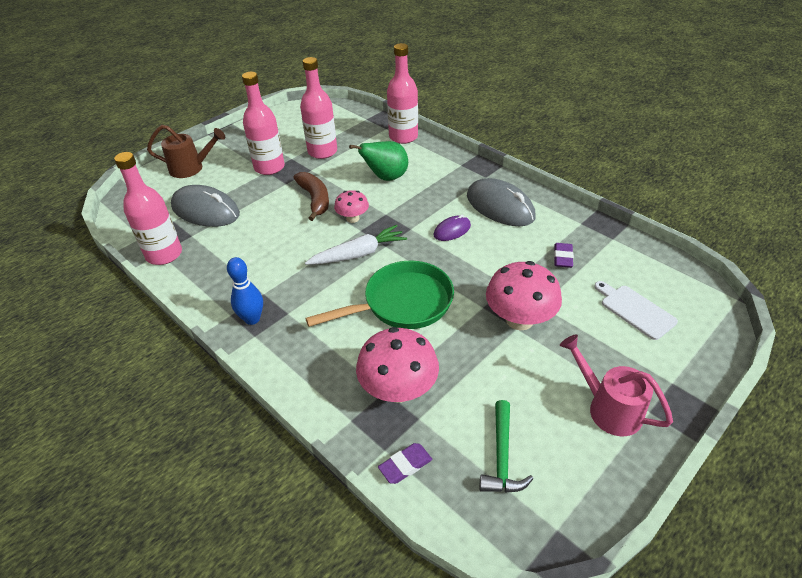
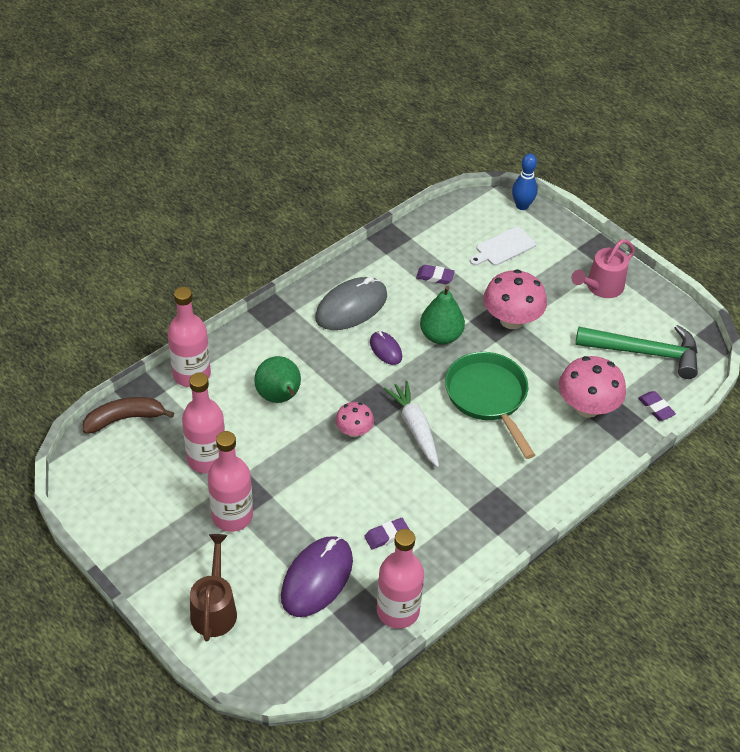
camera: 90 degrees left, 5 degrees up
grey mouse [171,185,240,227] -> purple mouse [281,536,353,617]
blue bowling pin [227,257,263,325] -> blue bowling pin moved to [512,154,537,210]
brown banana [293,172,329,221] -> brown banana moved to [83,397,174,434]
green hammer [479,400,533,493] -> green hammer [575,325,698,379], size x1.67
none -> purple eraser [364,518,410,549]
none -> green pear [420,286,465,345]

